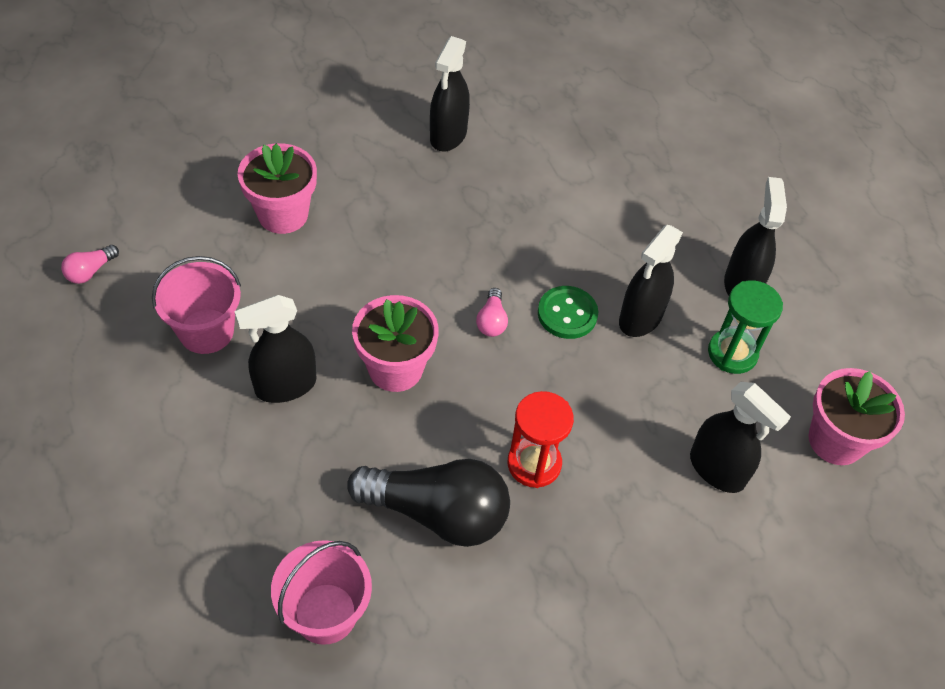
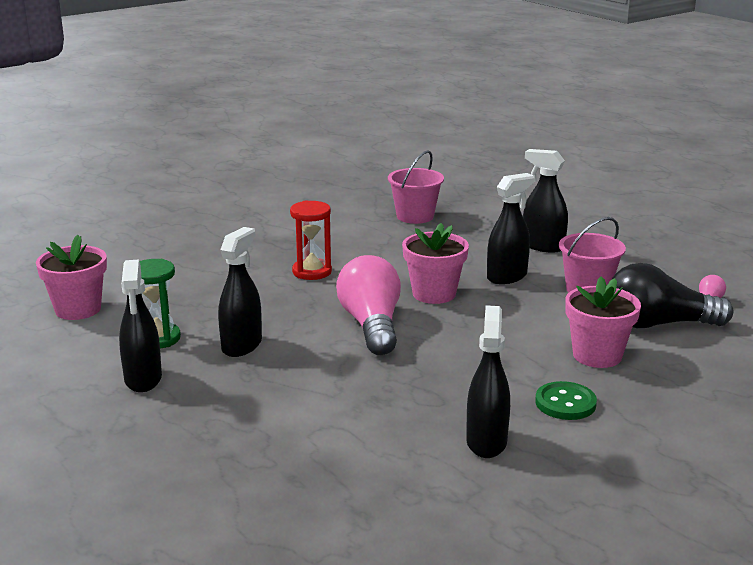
camera: 170 degrees right, 30 degrees down
black light bulb [347,459,510,547] -> black light bulb moved to [611,263,733,328]
pink light bulb [476,288,508,337] -> pink light bulb [336,255,401,355], size x2.37
green button [538,286,598,339] -> green button moved to [535,381,597,420]
black spray bottle [690,382,791,493] -> black spray bottle moved to [523,149,568,253]

